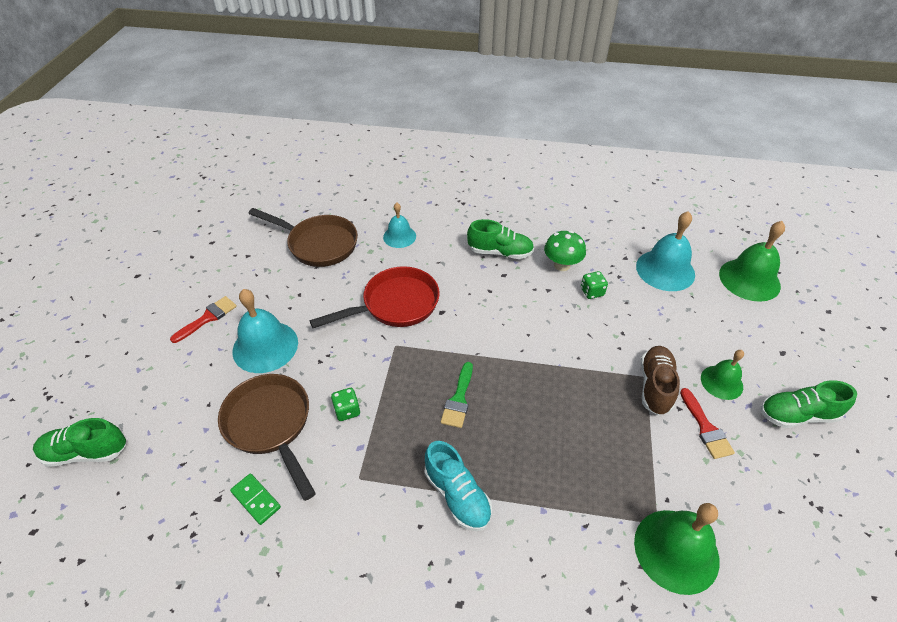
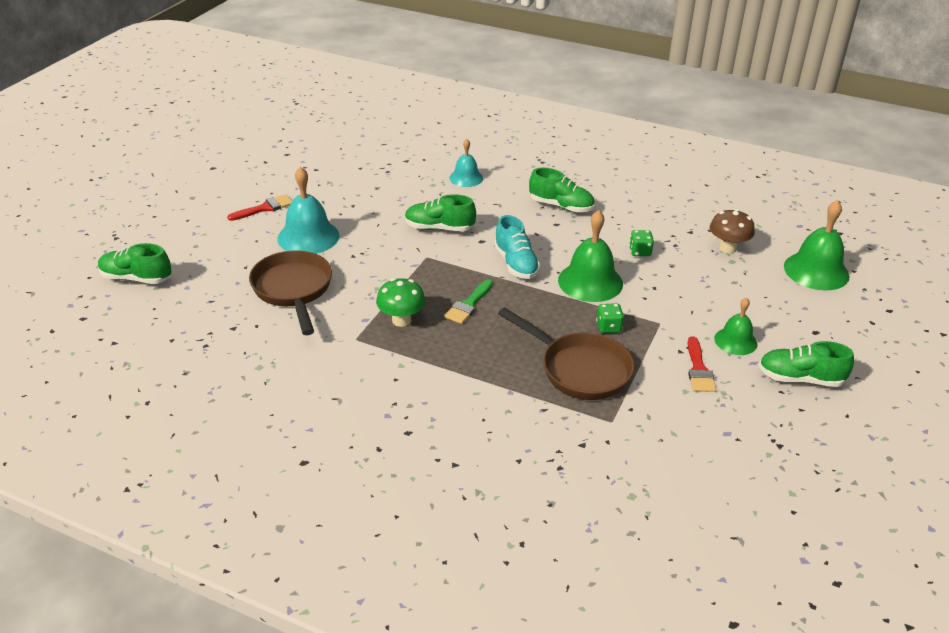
camera: 15 degrees right, 10 degrees down
green domino [230,473,281,525] -> none
brown pan [248,208,358,267] -> brown pan moved to [498,307,635,400]
red pan [310,266,440,328] -> green shoe [405,194,476,232]
green dice [331,388,360,421] -> green dice moved to [596,303,624,333]
turquoise shoe [425,441,492,531] -> turquoise shoe moved to [494,215,541,279]
green mushroom [544,231,586,271] -> green mushroom moved to [376,278,426,327]
green bell [634,503,720,595] -> green bell moved to [558,210,623,302]
turquoise bell [636,211,695,291] -> brown mushroom [710,209,755,253]
brown shoe [641,346,680,415] -> none

